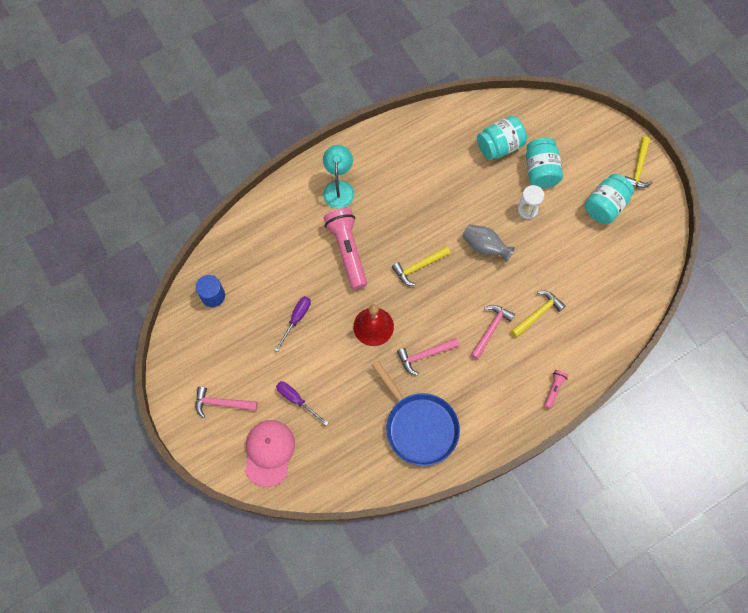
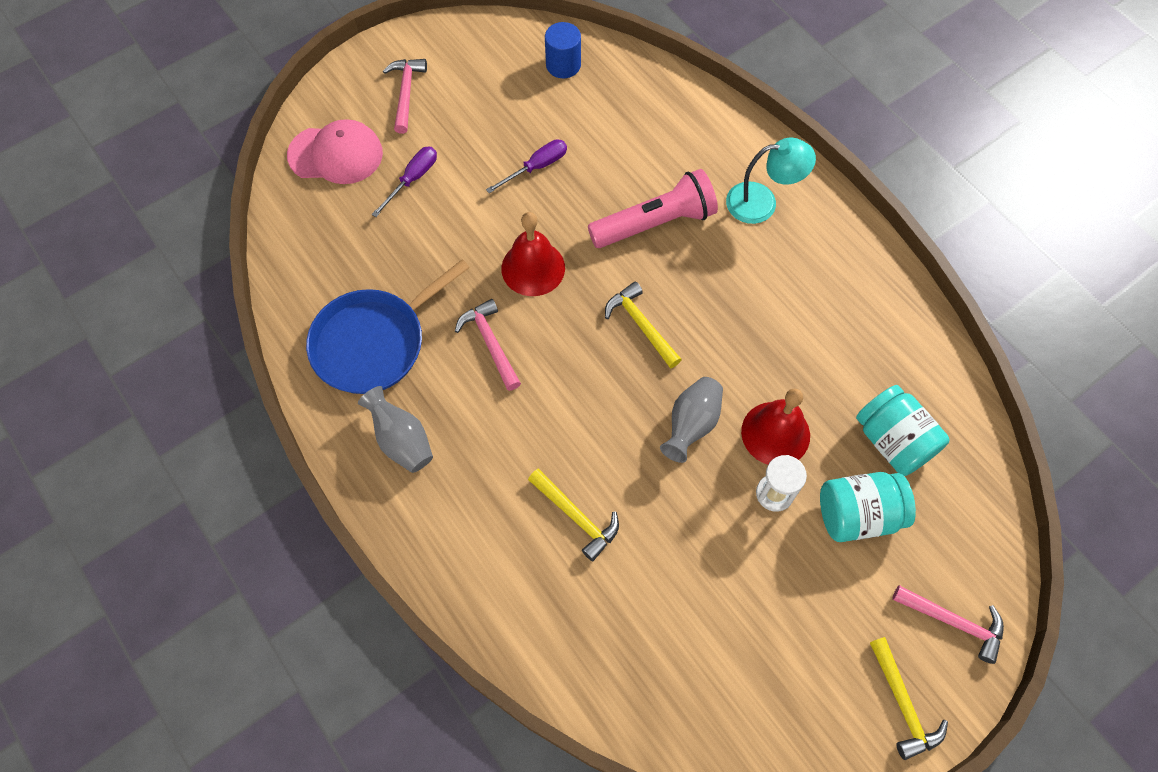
camera: 85 degrees right, 5 degrees down
purple screwdriver [275,296,311,352] -> purple screwdriver turned 60 degrees counterclockwise [486,139,567,193]
pink hammer [471,305,515,360] -> pink hammer moved to [892,585,1004,664]
pink flashlight [544,370,568,409] -> none
turquoise jar [585,174,634,224] -> none
yellow hammer [625,137,653,188] -> yellow hammer turned 120 degrees counterclockwise [870,637,948,760]
none -> grey vase [358,386,433,473]
none -> red bell [741,388,810,465]

